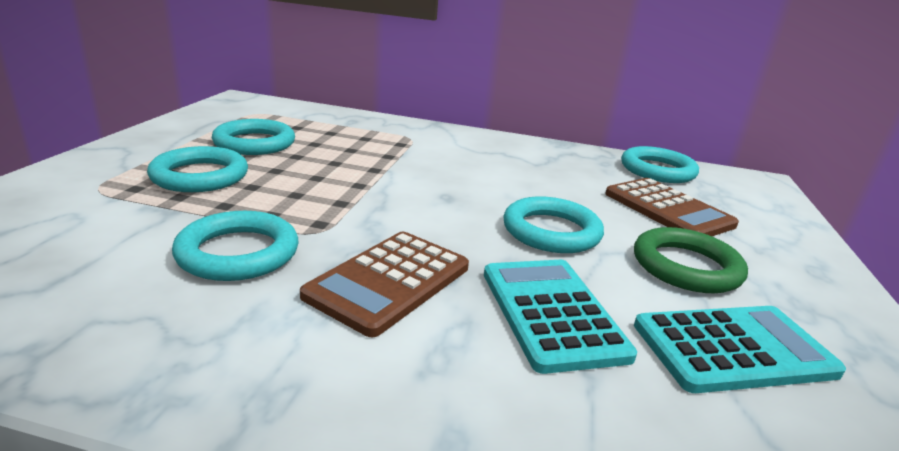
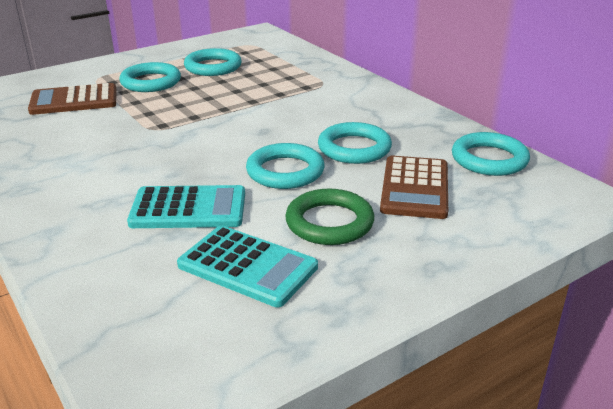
camera: 45 degrees right, 5 degrees up
turquoise ring [172,211,298,281] -> turquoise ring moved to [318,122,392,164]
brown calculator [300,232,469,337] -> brown calculator moved to [28,83,116,115]
turquoise calculator [484,260,637,374] -> turquoise calculator turned 60 degrees clockwise [127,185,245,228]

